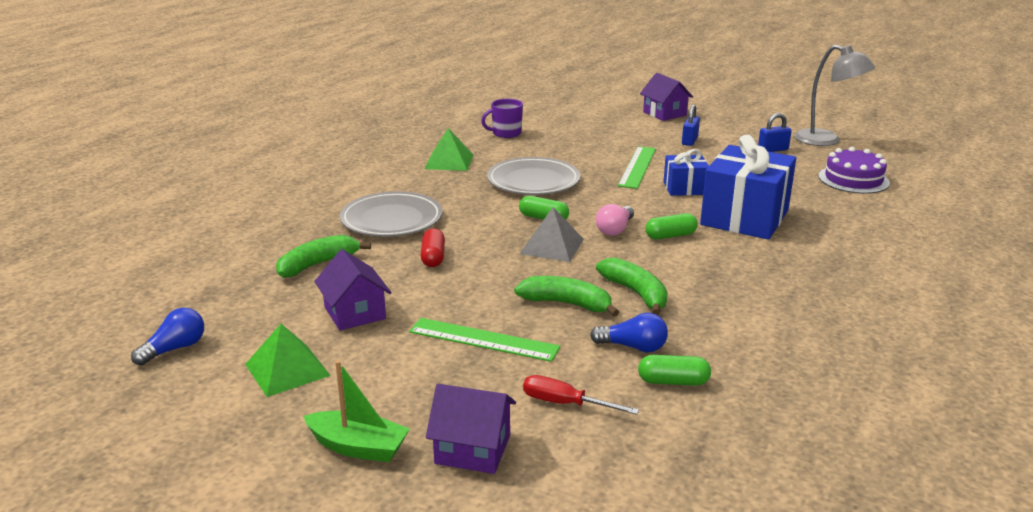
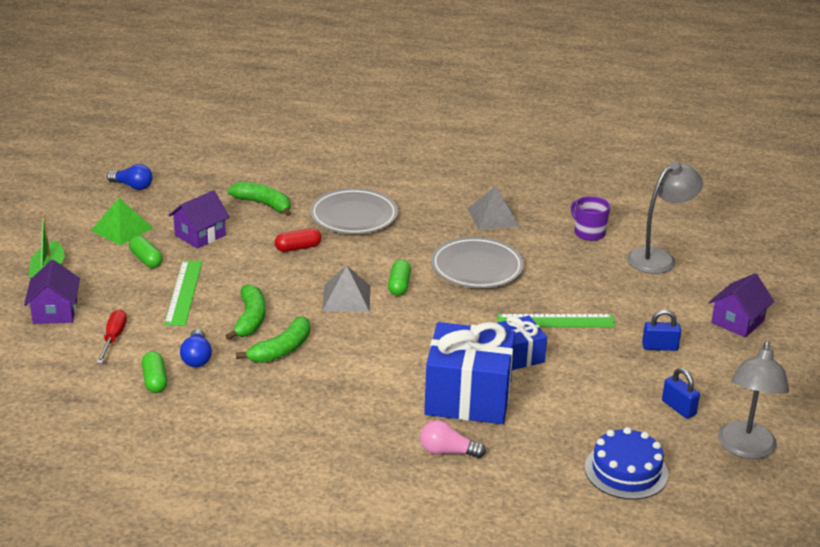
camera: 70 degrees right, 5 degrees up
green pyramid [425,128,473,171] -> grey pyramid [468,186,520,230]
pink light bulb [596,204,634,236] -> pink light bulb moved to [420,420,486,458]
green capsule [645,213,698,239] -> green capsule moved to [129,236,163,268]
purple cake [819,147,890,194] -> blue cake [585,427,668,500]
none -> grey lamp [627,162,703,274]

